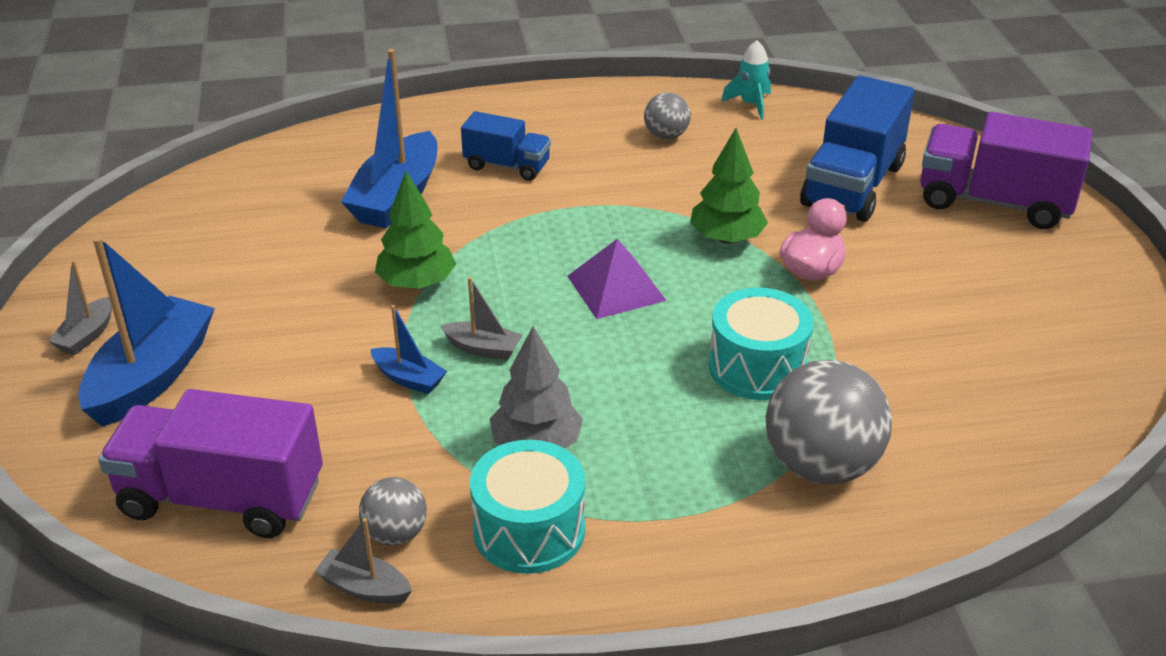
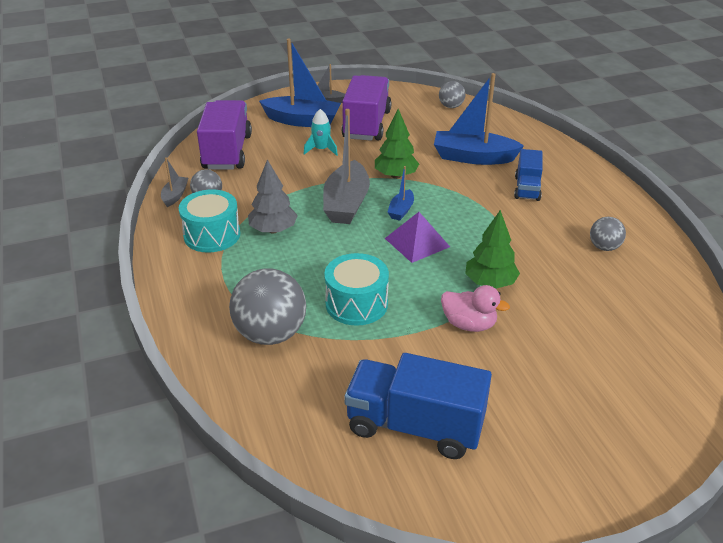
camera: 80 degrees right, 0 degrees up
blue boat [371,305,447,394] -> blue boat moved to [388,166,414,221]
grey boat [441,277,523,360] -> grey boat [323,109,370,224], size x2.06
turquoise rocket [721,40,771,120] -> turquoise rocket moved to [304,109,338,156]
blue truck [800,75,915,222] -> blue truck moved to [344,353,492,459]
purple truck [920,112,1093,229] -> purple truck moved to [342,75,392,141]
none -> grey ball [439,81,465,108]

